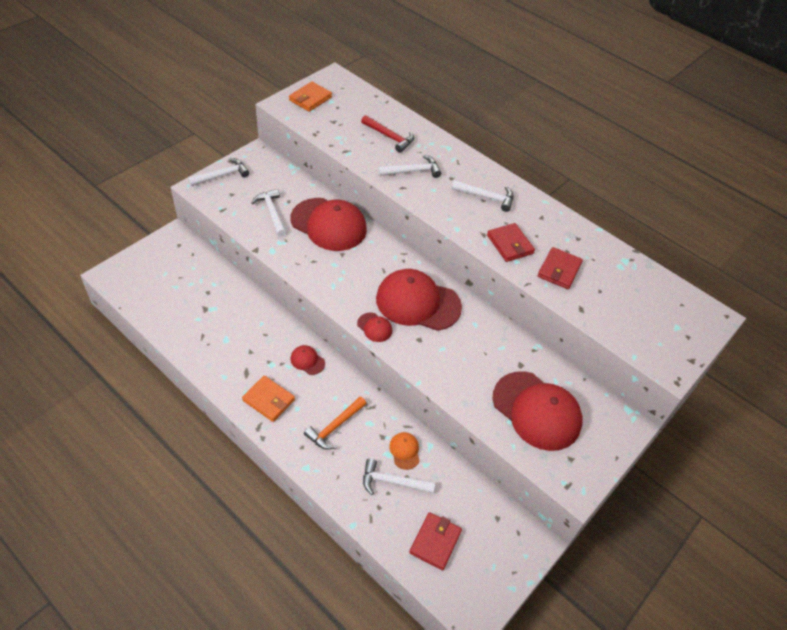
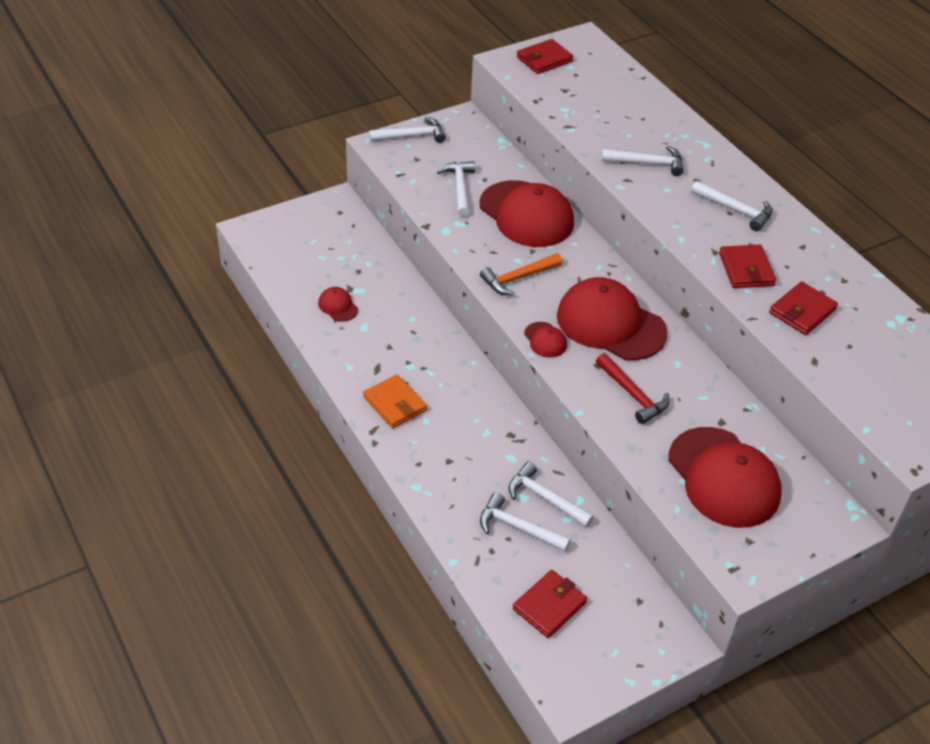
camera: 20 degrees right, 5 degrees down
orange wallet [289,81,332,112] -> red wallet [517,39,573,74]
red cap [290,345,325,375] -> red cap moved to [318,287,358,322]
orange hammer [304,397,367,450] -> orange hammer moved to [480,253,562,296]
red hammer [361,115,414,153] -> red hammer moved to [596,353,670,424]
orange cap [389,432,420,470] -> white hammer [509,462,594,527]

